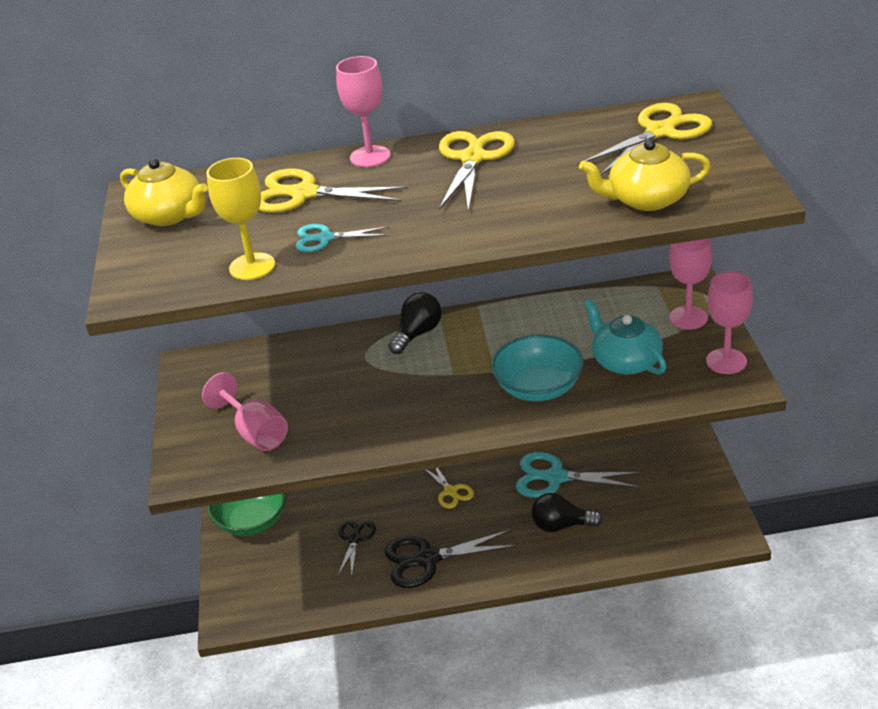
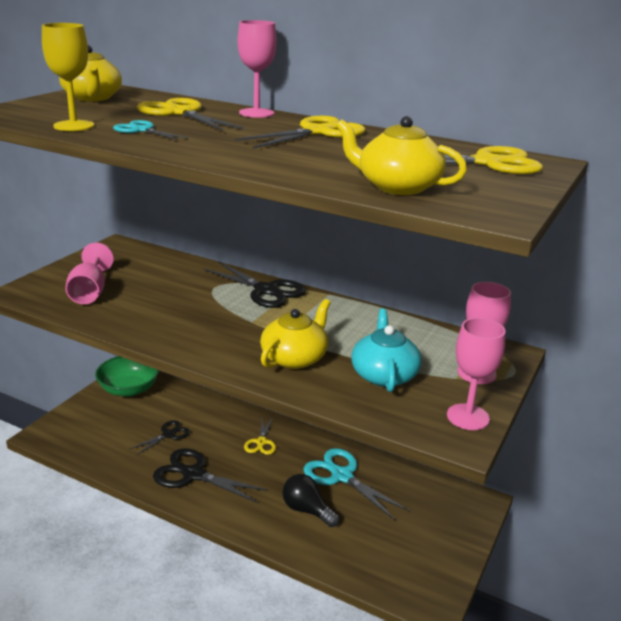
camera: 30 degrees right, 10 degrees down
black light bulb [388,292,442,354] -> black scissors [203,261,306,308]
turquoise bowl [491,335,584,401] -> yellow teapot [260,299,331,369]

